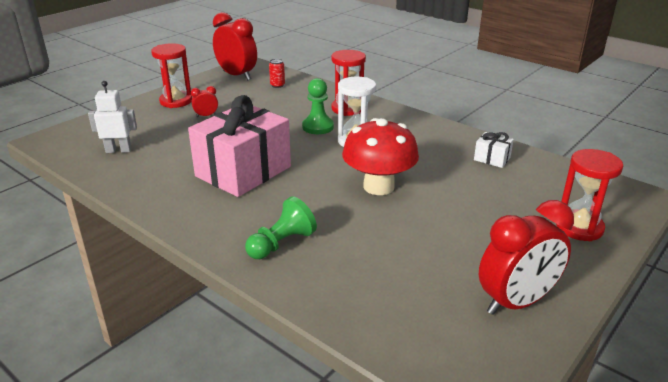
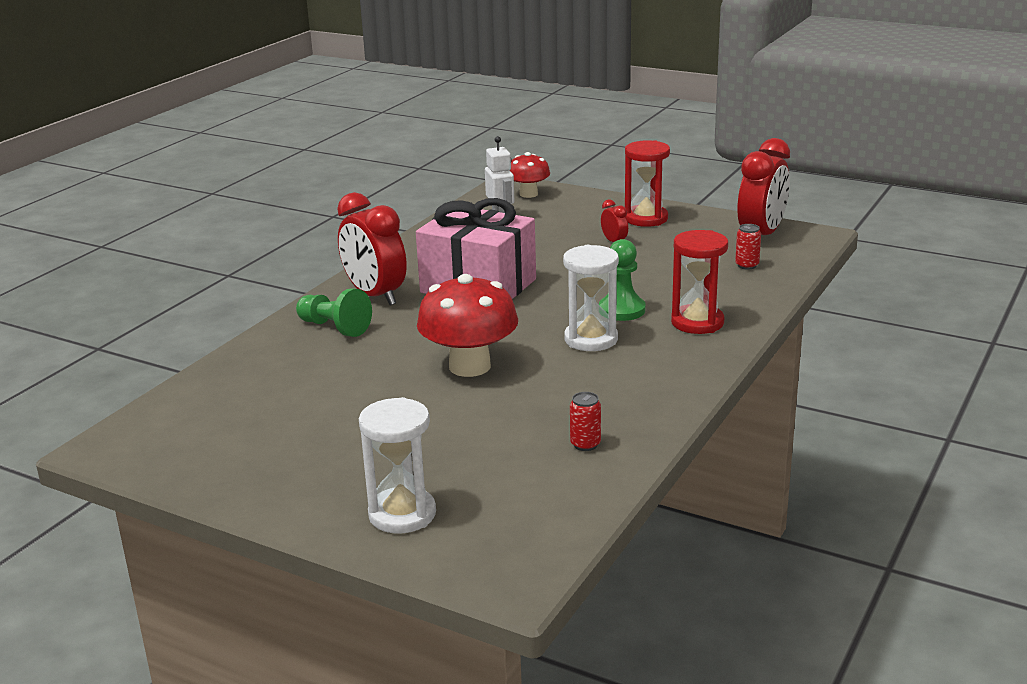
camera: 80 degrees right, 5 degrees down
white gift [474,132,514,168] -> red can [570,392,601,451]
red clock [479,200,574,315] -> red clock moved to [337,192,407,306]
red hourglass [556,149,623,241] -> white hourglass [359,397,436,533]
none -> red mushroom [510,152,550,198]

